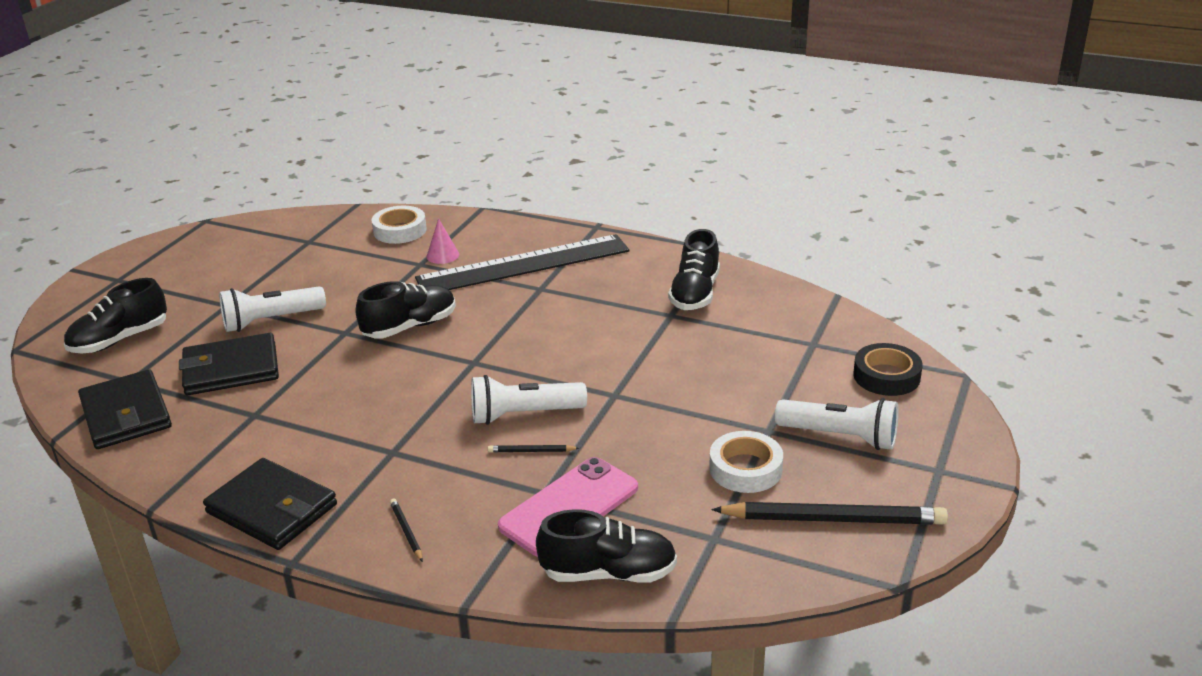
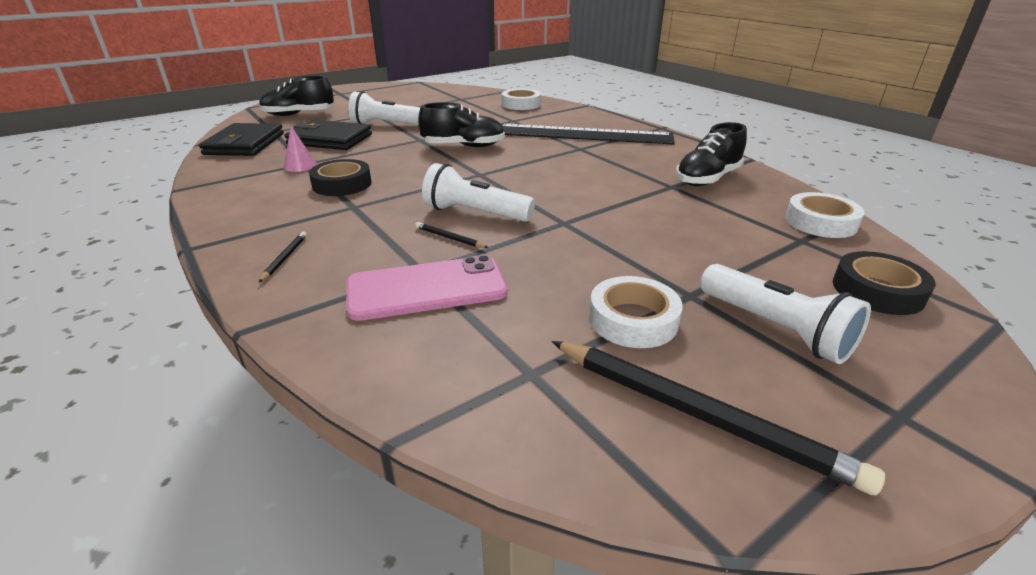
camera: 30 degrees right, 0 degrees up
black wallet [203,458,337,550] -> none
pink cone [426,218,459,264] -> pink cone moved to [284,126,317,172]
black shoe [536,509,677,583] -> none
none -> black tape [309,159,372,196]
none -> white tape [785,192,864,238]

